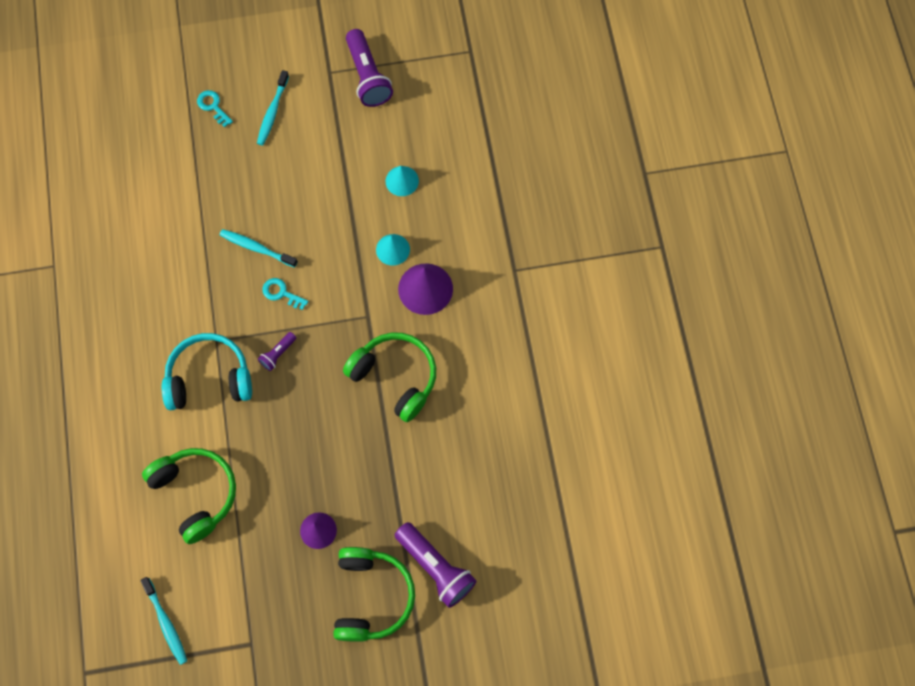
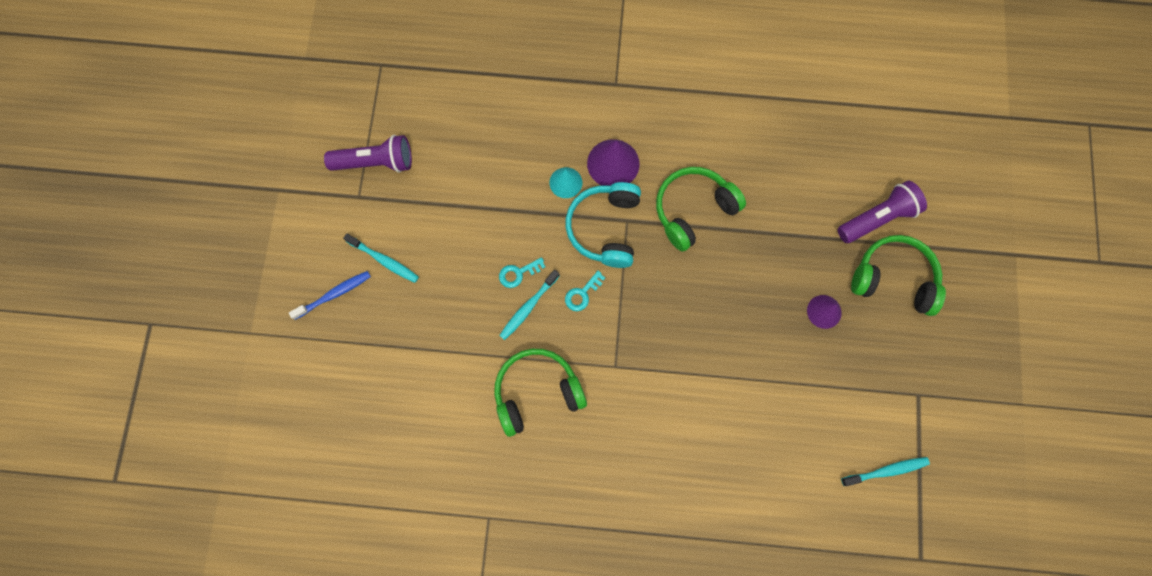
camera: 75 degrees left, 5 degrees up
green headphones [142,448,236,544] -> green headphones moved to [494,349,587,437]
turquoise headphones [162,333,252,411] -> turquoise headphones moved to [566,182,641,268]
turquoise key [197,90,233,128] -> turquoise key moved to [499,257,545,288]
purple flashlight [258,332,296,371] -> none
turquoise cone [385,166,419,196] -> none
none -> blue toothbrush [289,271,371,320]

